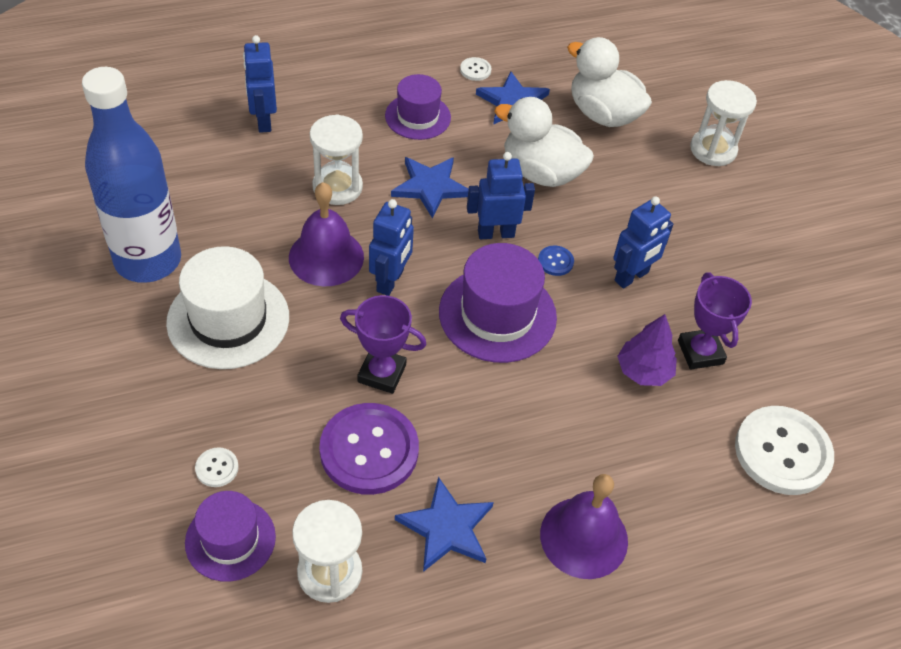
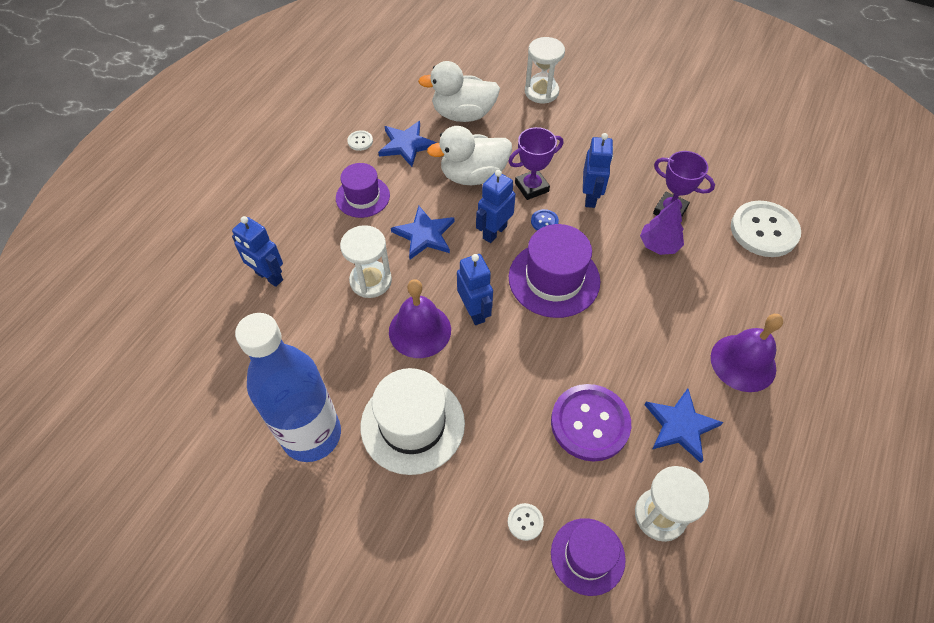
camera: 40 degrees left, 5 degrees up
purple trophy [340,295,426,394] -> purple trophy moved to [508,127,563,200]

